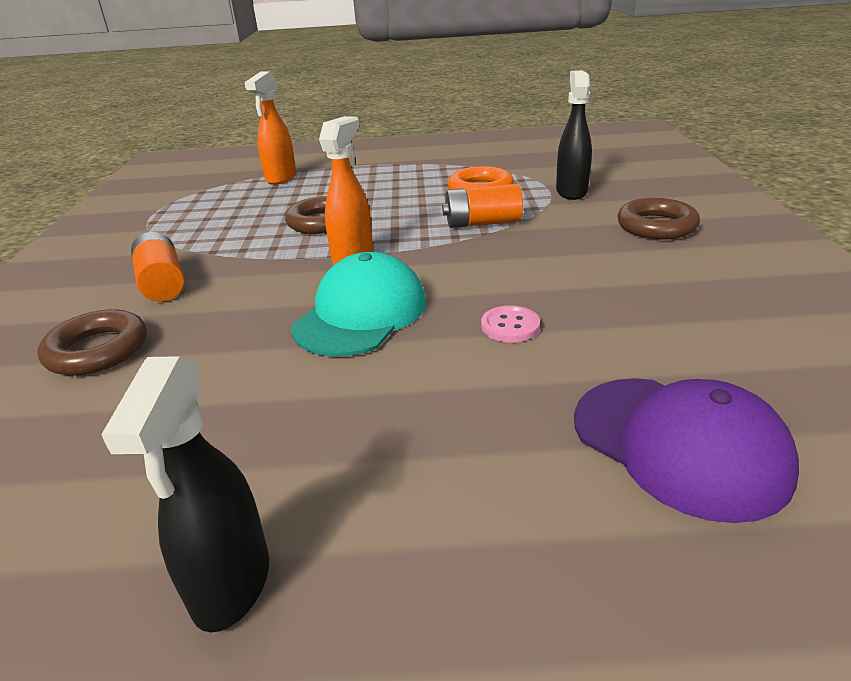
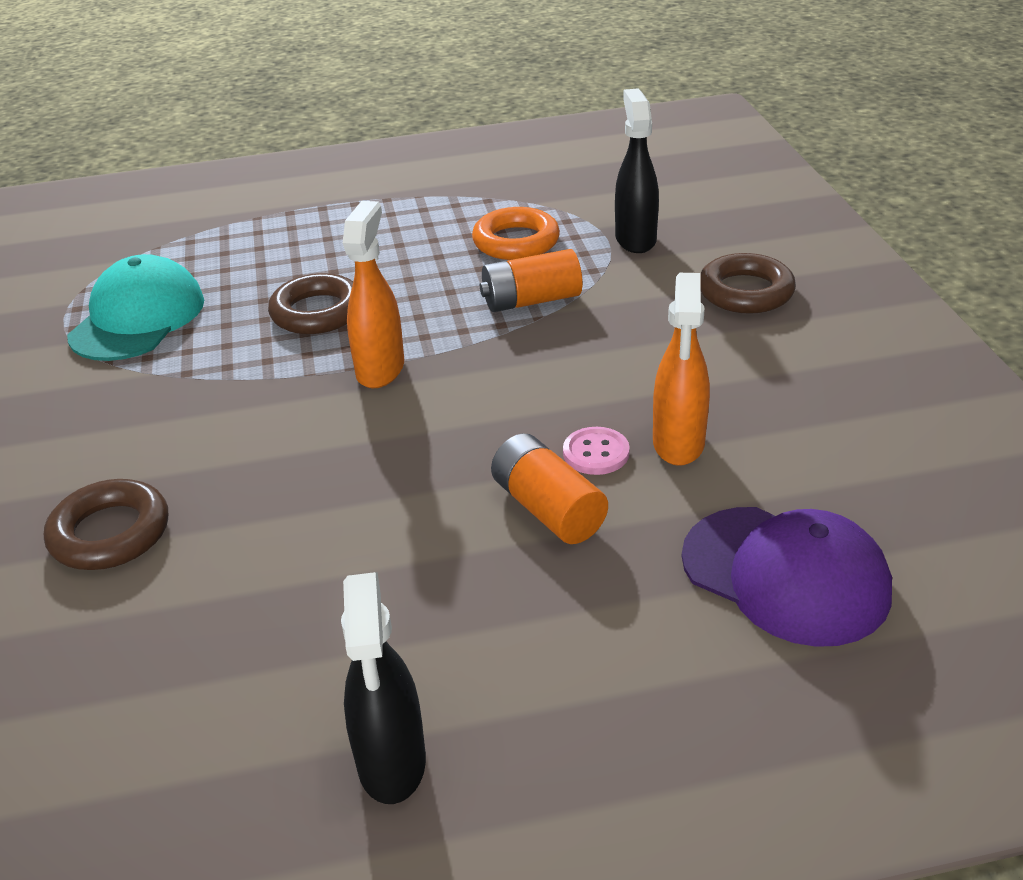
camera: 10 degrees left, 5 degrees up
orange battery [131,232,184,302] -> orange battery moved to [491,433,608,544]
orange spray bottle [245,71,296,185] -> orange spray bottle moved to [653,273,710,466]
turquoise cap [291,252,426,356] -> turquoise cap moved to [67,254,204,361]

